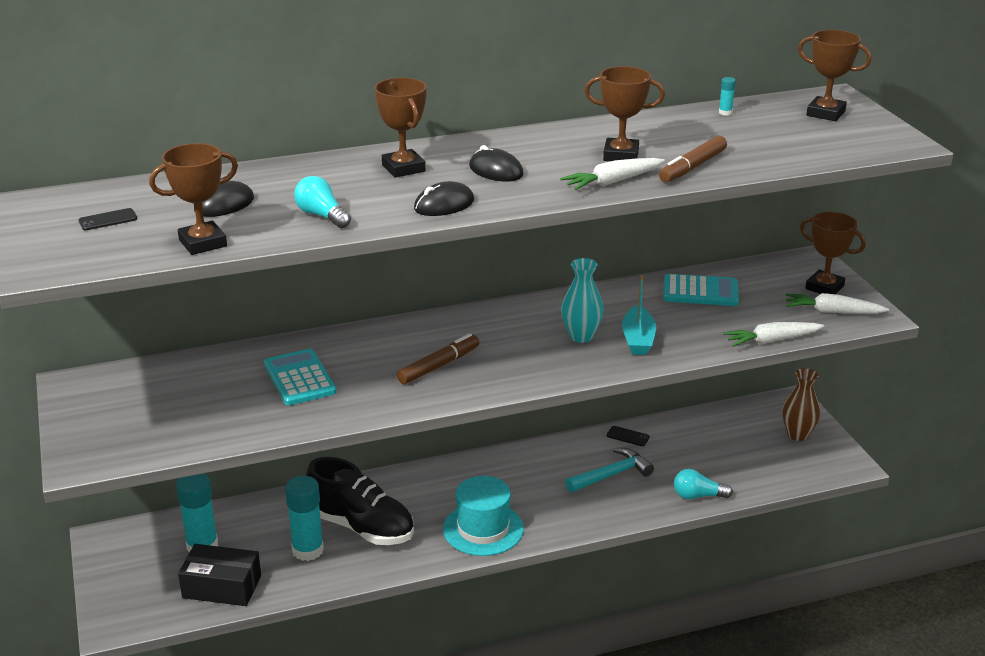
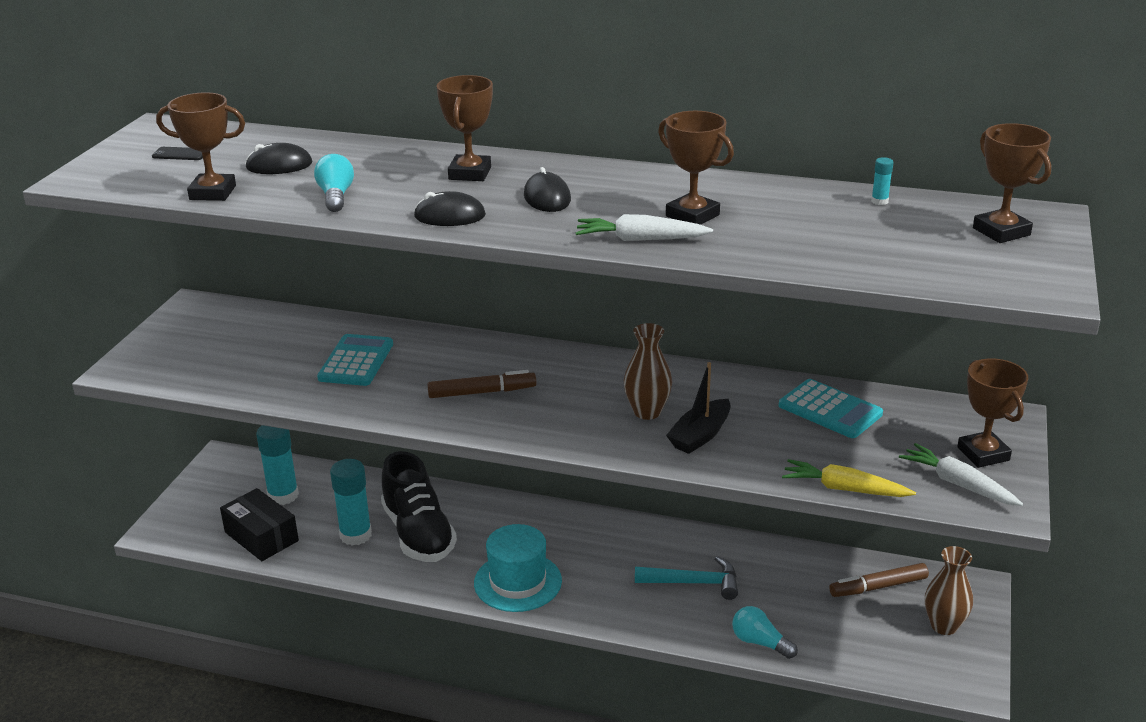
camera: 35 degrees right, 0 degrees up
turquoise vase [561,258,604,343] -> brown vase [624,323,672,420]
black phone [607,426,650,446] -> none
turquoise boat [622,275,656,355] -> black boat [666,362,731,454]
brown marker [659,136,727,182] -> brown marker moved to [829,563,929,597]
white carrot [723,322,824,347] -> yellow carrot [782,459,916,497]

